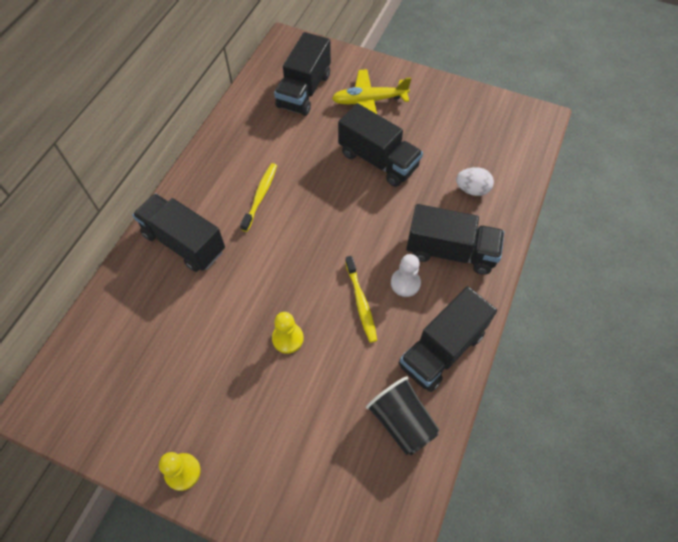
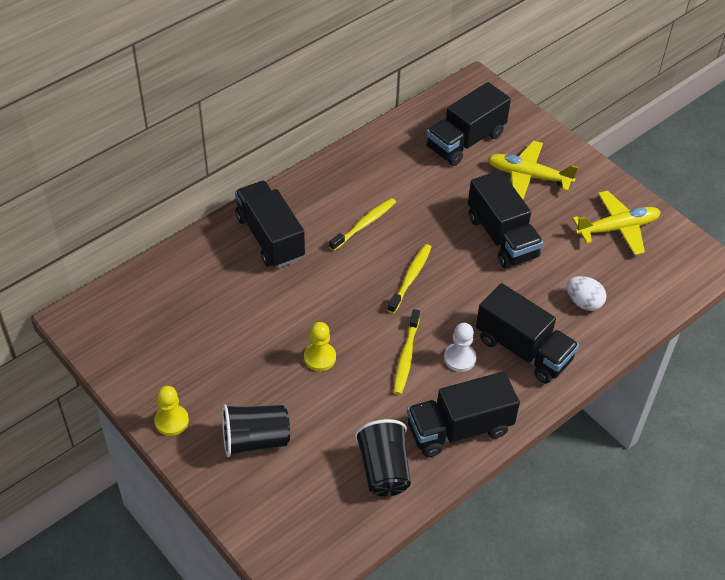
camera: 25 degrees right, 10 degrees down
none -> black cup [222,404,290,457]
none -> yellow toothbrush [388,244,432,314]
none -> yellow plane [572,191,661,255]

